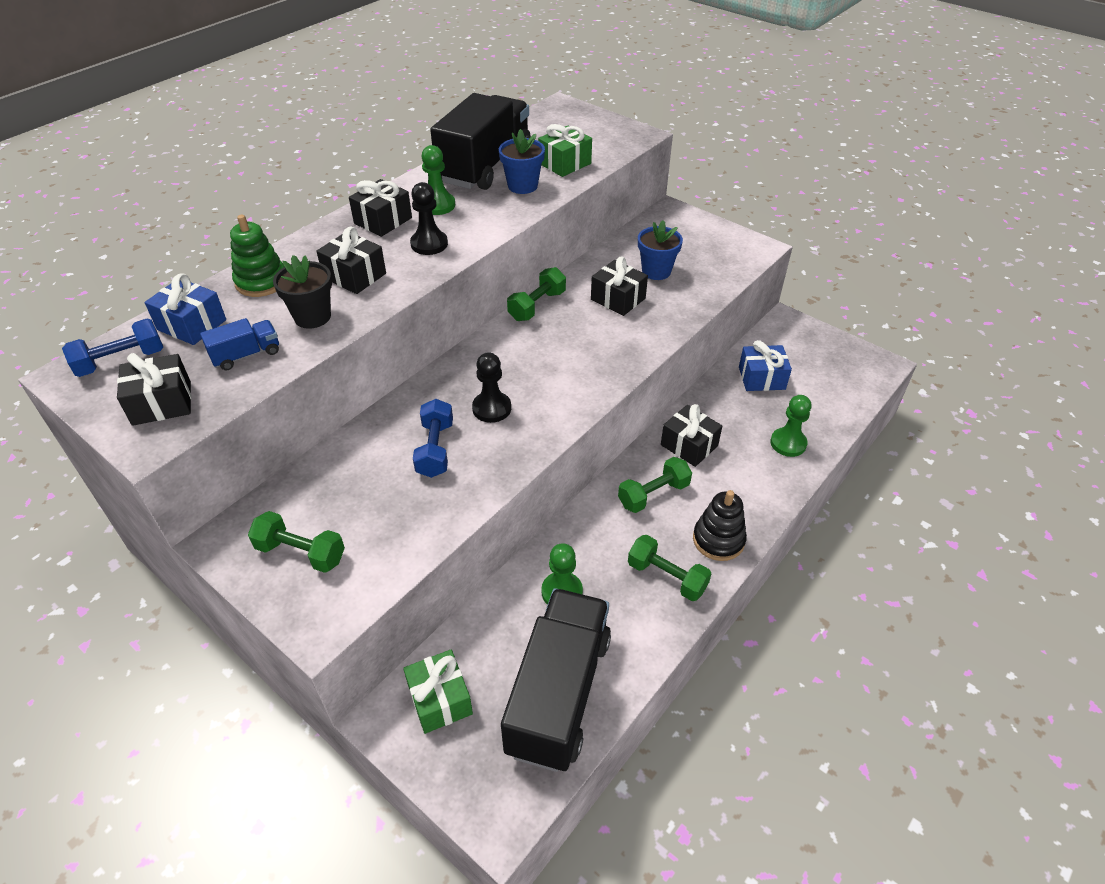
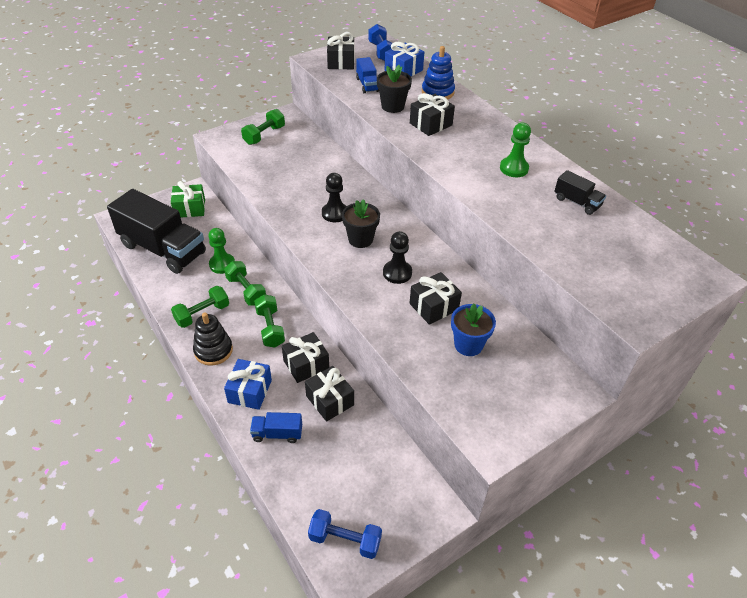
camera: 105 degrees right, 0 degrees up
green stacking toy [230,215,284,297] -> blue stacking toy [422,46,455,100]
black gift [349,179,412,237] -> black gift moved to [305,366,354,422]
black pawn [410,182,448,255] -> black pawn moved to [383,231,412,284]
blue dumbbell [413,399,453,478] -> blue dumbbell moved to [308,509,382,559]
black truck [430,93,531,190] -> black truck [554,170,606,215], size x0.43
blue flower pot [499,129,545,194] -> none
green dumbbell [507,267,566,321] -> green dumbbell moved to [224,261,266,306]
green gift [538,124,592,177] -> none
blue gift [739,340,792,391] -> blue gift moved to [224,359,272,410]
green pawn [771,395,812,457] -> blue truck [250,412,302,443]
none -> black flower pot [342,199,380,248]

